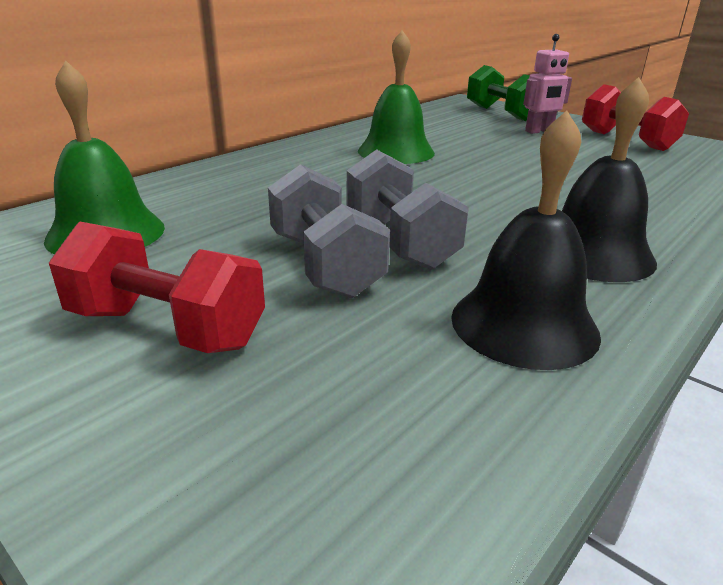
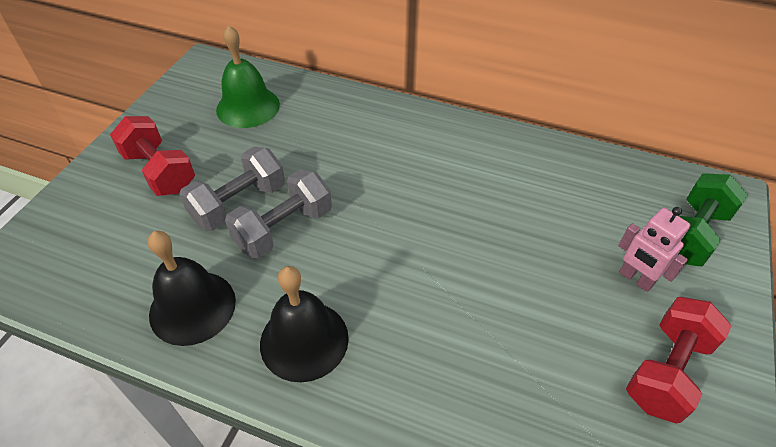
camera: 70 degrees right, 20 degrees up
red dumbbell [49,221,265,353] -> red dumbbell turned 45 degrees counterclockwise [110,116,195,196]
green bell [358,30,435,164] -> none

